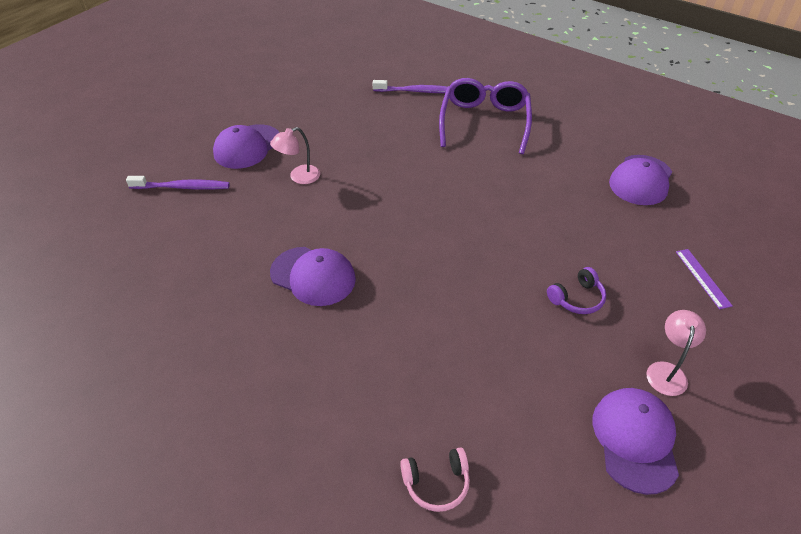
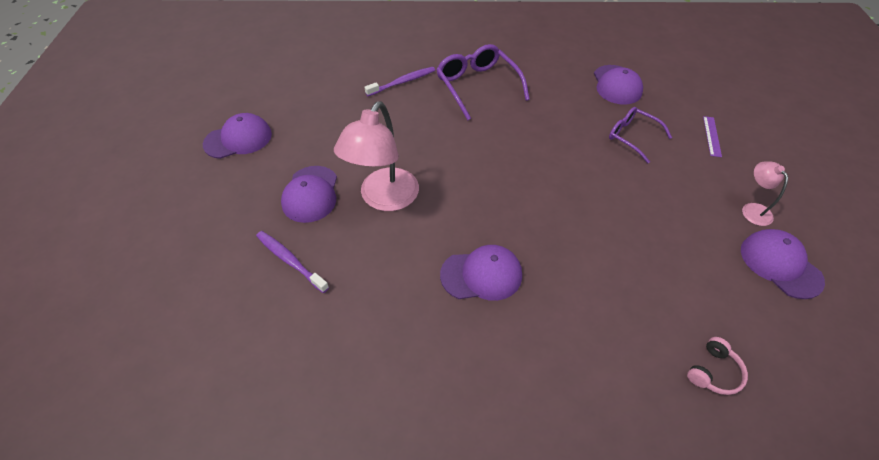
camera: 35 degrees left, 5 degrees up
purple toothbrush [126,176,230,190] -> purple toothbrush turned 105 degrees counterclockwise [256,231,329,293]
pink lamp [270,127,320,184] -> pink lamp [334,101,419,211], size x2.05
purple headphones [547,267,606,314] -> none
purple ruler [676,249,733,309] -> purple ruler turned 60 degrees clockwise [703,116,722,157]
none -> purple cap [203,113,272,159]
none -> purple glasses [609,107,672,163]

